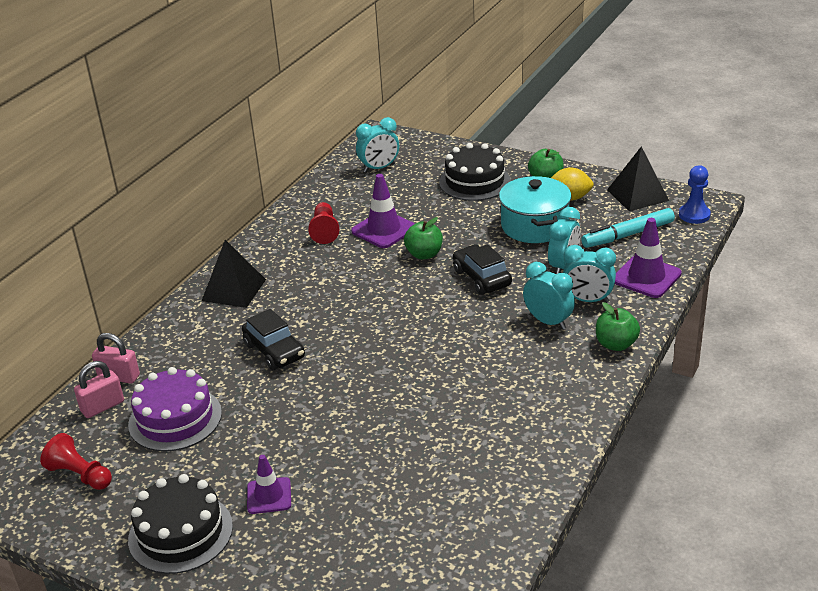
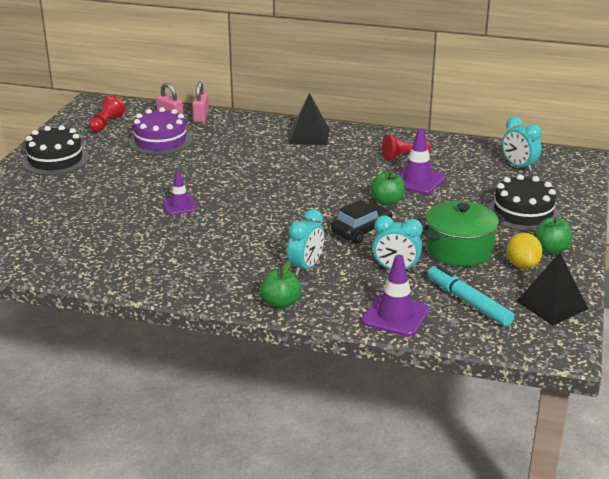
camera: 75 degrees right, 5 degrees down
black car [242,309,305,370] -> none
purple traffic cone [247,455,291,514] -> purple traffic cone moved to [163,171,198,215]
turquoise pot [499,176,571,243] -> green pot [422,201,505,266]
turquoise clock [563,245,616,303] -> none
blue pawn [679,165,711,224] -> none

